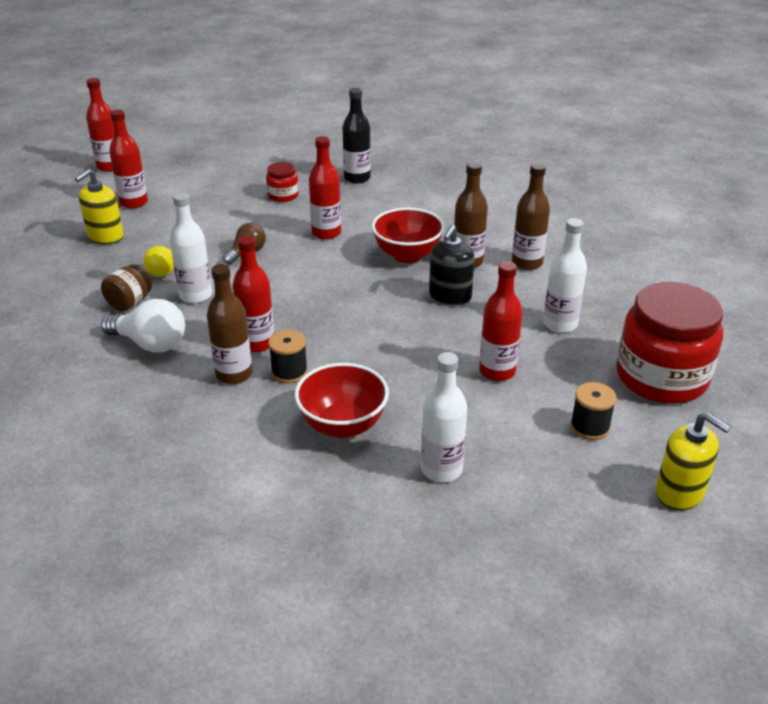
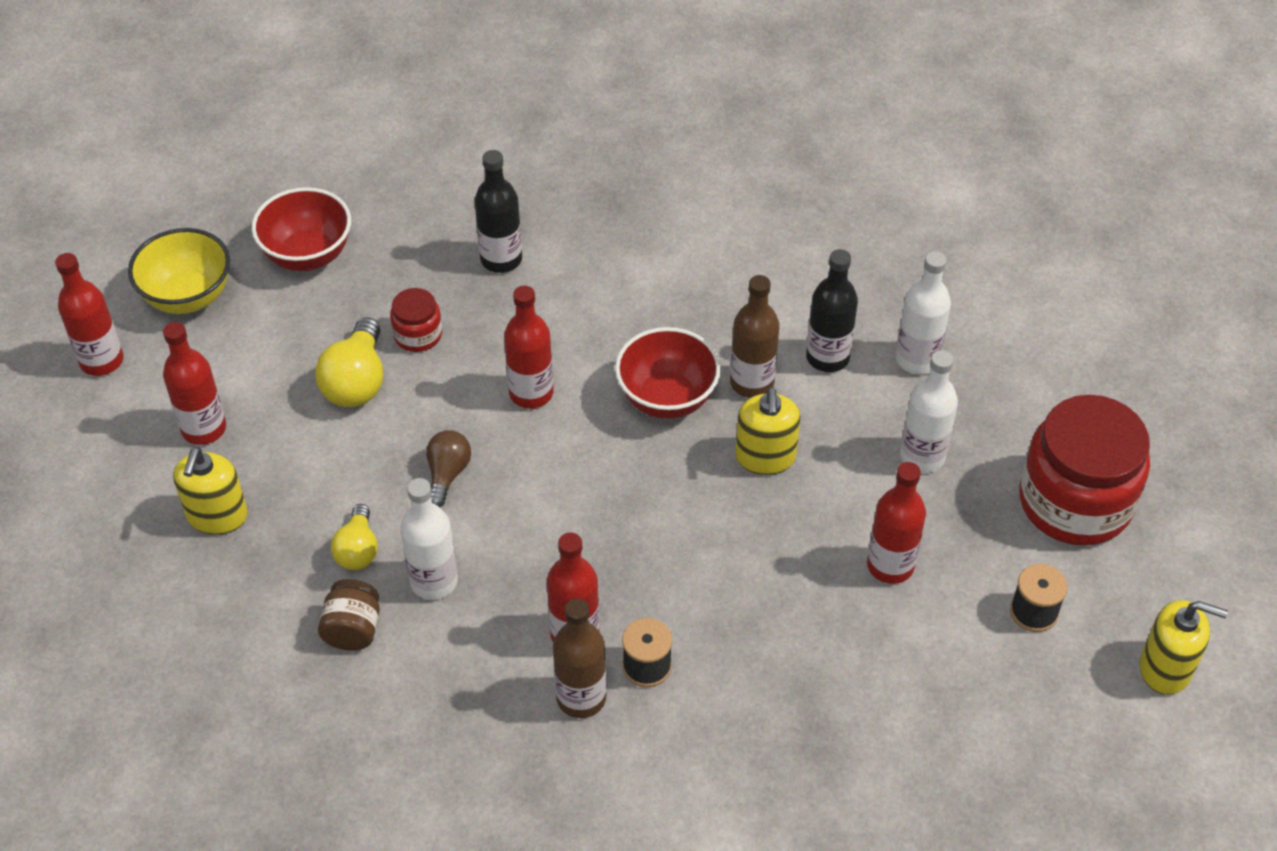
camera: 25 degrees left, 15 degrees up
white light bulb [101,299,185,353] -> none
red bowl [294,363,389,438] -> red bowl moved to [252,187,351,271]
white bottle [421,352,467,482] -> white bottle moved to [896,251,951,374]
black soap dispenser [429,225,475,306] -> yellow soap dispenser [735,387,801,475]
brown bottle [512,163,550,270] -> black bottle [806,249,858,372]
none -> yellow bowl [128,228,230,314]
none -> yellow light bulb [315,317,383,407]

